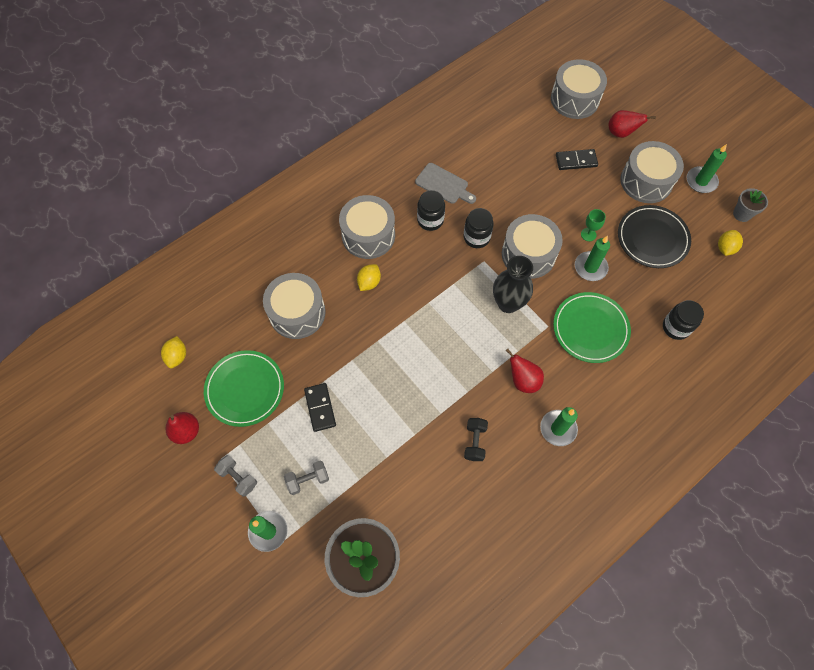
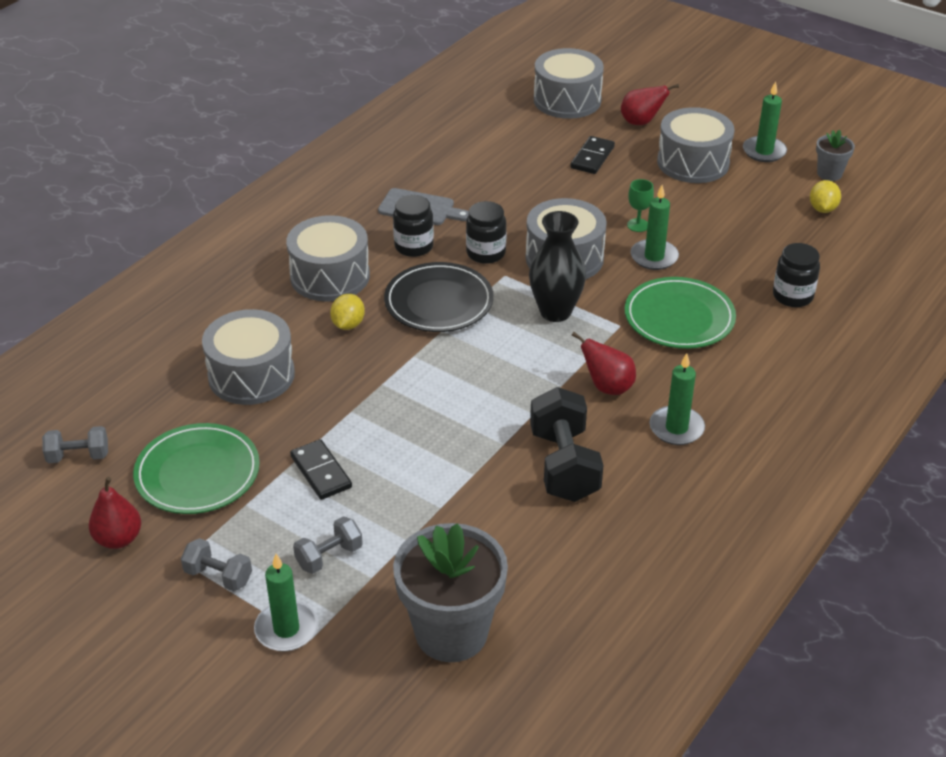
camera: 15 degrees left, 25 degrees down
yellow lemon [161,336,186,368] -> grey dumbbell [42,426,108,463]
black dumbbell [464,418,488,461] -> black dumbbell [530,387,604,502], size x1.83
black domino [556,149,598,170] -> black domino turned 45 degrees counterclockwise [570,136,615,174]
black plate [618,205,691,268] -> black plate moved to [384,262,494,332]

